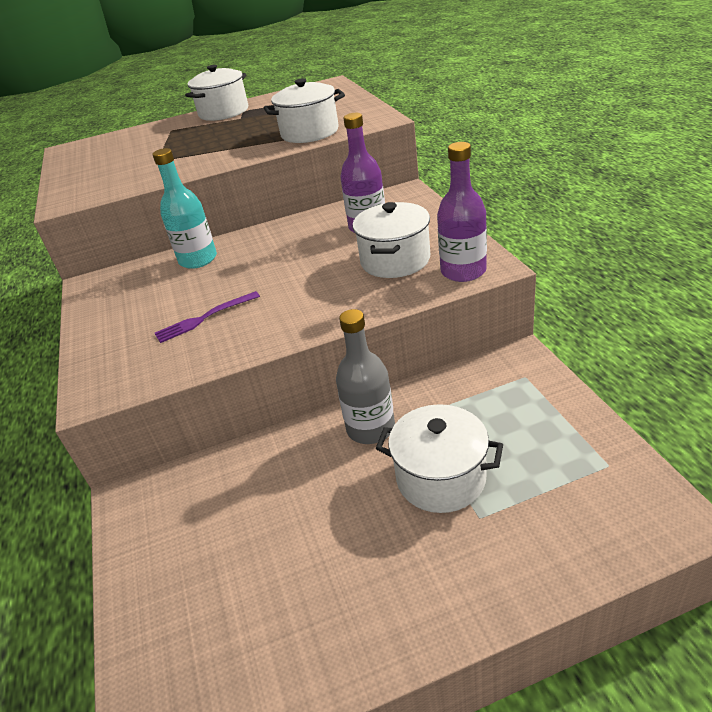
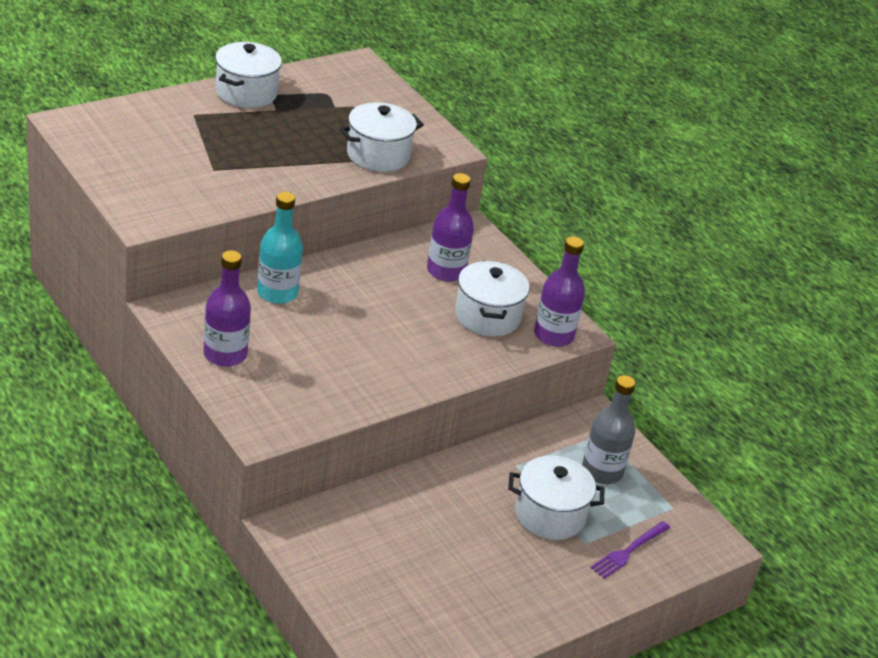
camera: 25 degrees left, 0 degrees up
purple fork [155,291,260,343] -> purple fork moved to [590,521,670,579]
grey bottle [336,309,395,444] -> grey bottle moved to [582,375,636,484]
none -> purple bottle [203,250,251,367]

